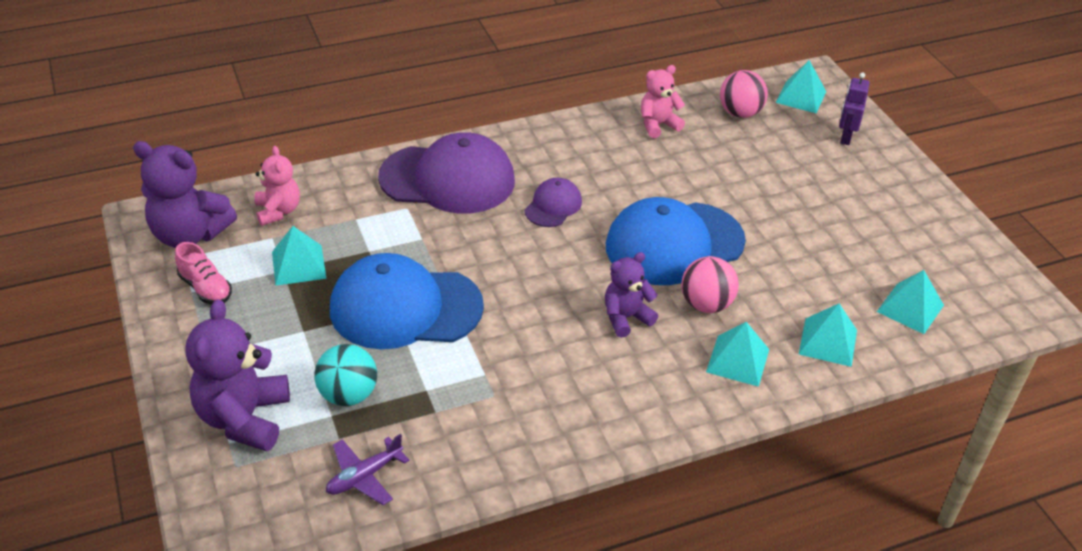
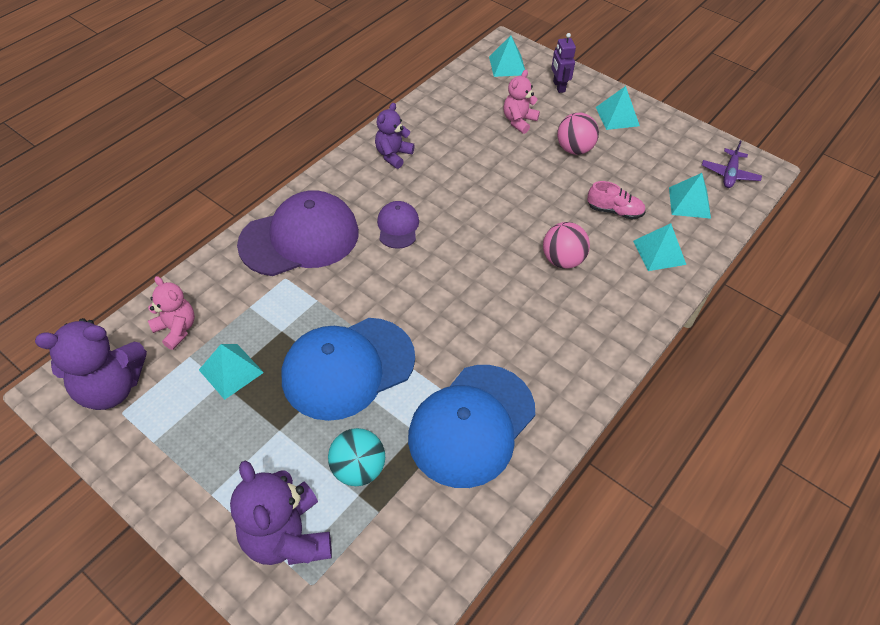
camera: 30 degrees left, 10 degrees up
pink shoe [175,242,232,304] -> pink shoe moved to [587,181,646,219]
purple plane [326,434,409,505] -> purple plane moved to [702,141,762,188]
purple teddy bear [605,252,658,338] -> purple teddy bear moved to [375,103,415,169]
blue cap [606,197,746,285] -> blue cap moved to [408,365,535,488]
pink teddy bear [641,65,685,138] -> pink teddy bear moved to [503,70,540,134]
turquoise pyramid [706,322,769,387] -> turquoise pyramid moved to [596,86,640,130]
pink ball [720,70,768,118] -> pink ball moved to [557,113,599,155]

